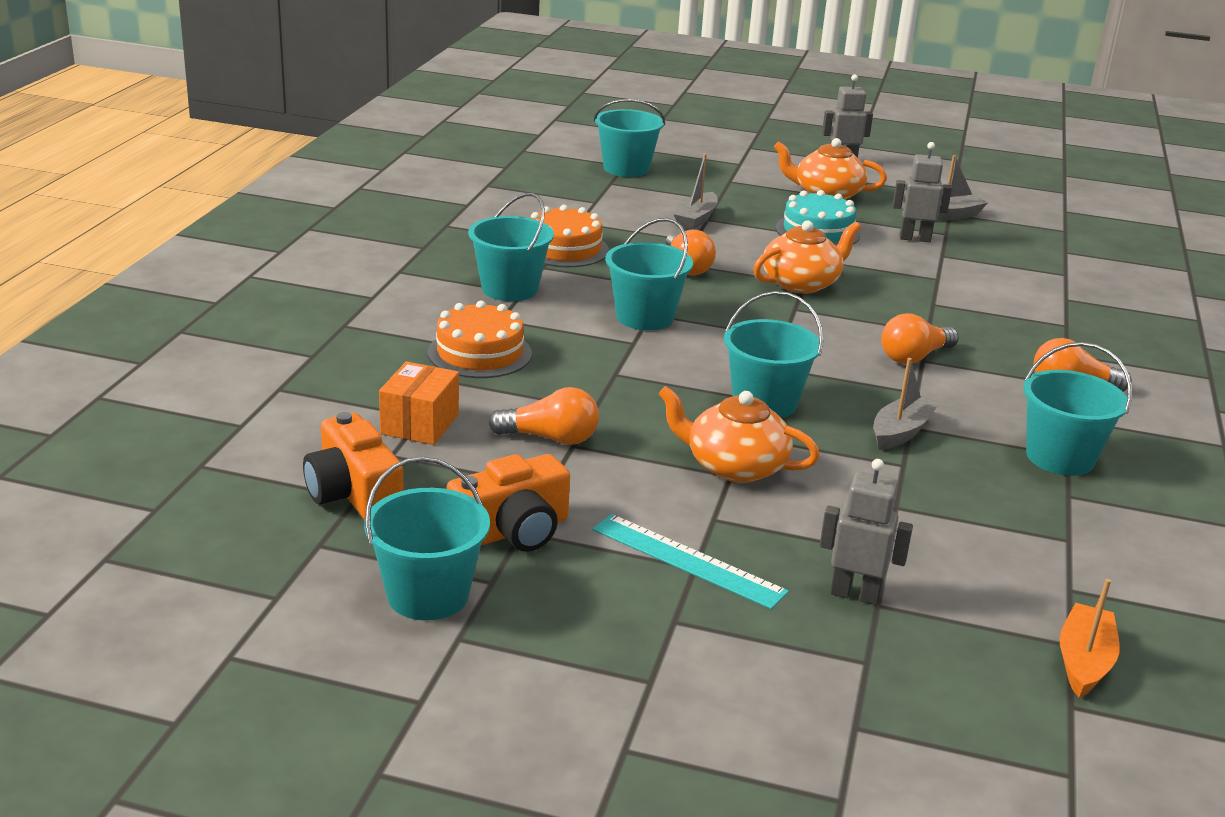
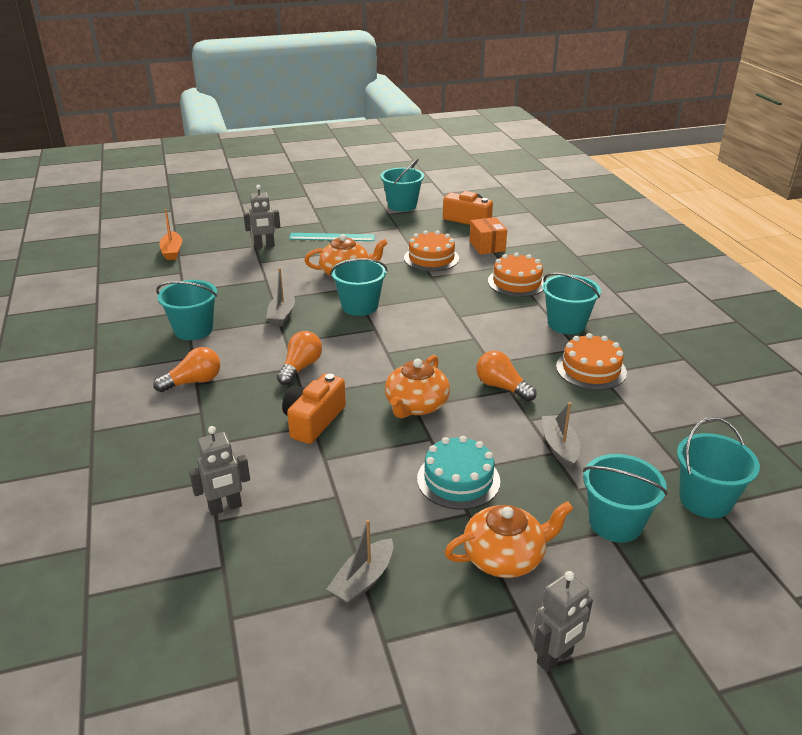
camera: 150 degrees right, 5 degrees up
orange camera [446,454,570,552] -> orange camera moved to [282,373,346,444]
orange light bulb [489,387,599,445] -> orange cake [404,230,459,271]
turquoise bucket [605,218,693,331] -> turquoise bucket moved to [583,454,668,543]
grey robot [893,142,952,242] -> grey robot moved to [189,426,250,515]

